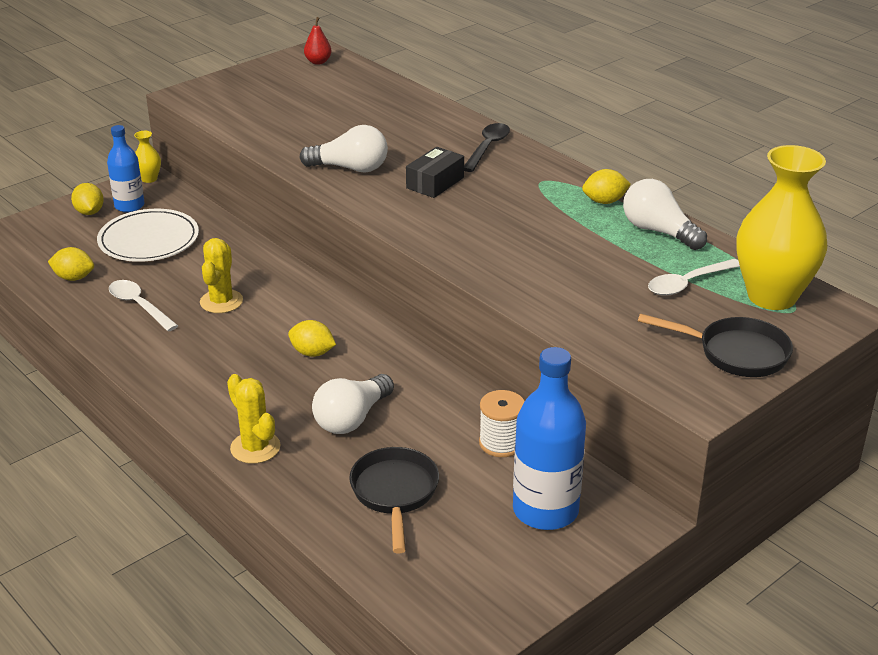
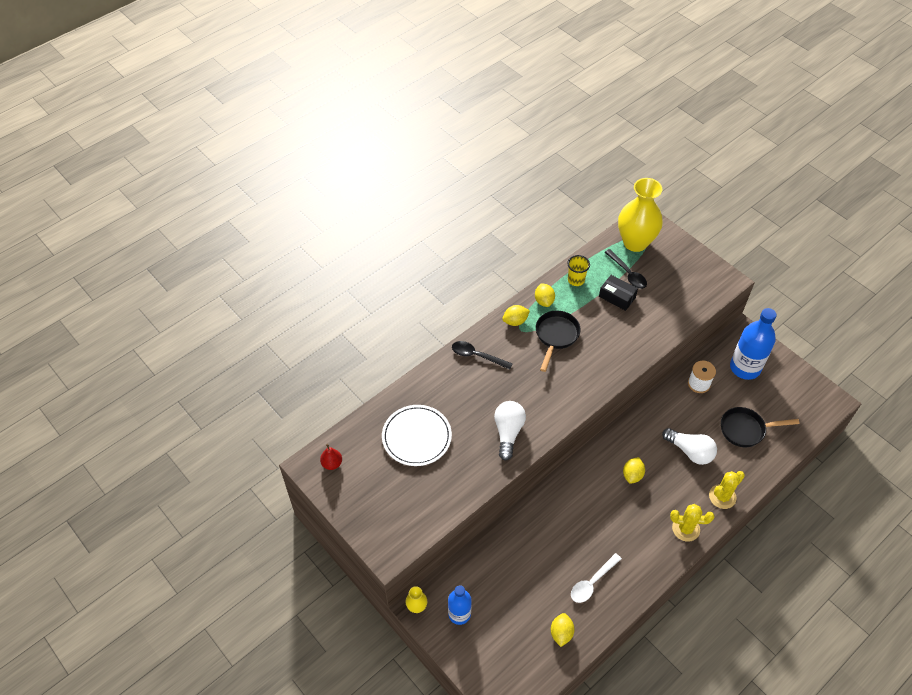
camera: 90 degrees left, 20 degrees up
yellow lemon [71,183,104,215] -> yellow lemon moved to [502,305,530,326]
white plate [97,209,199,262] -> white plate moved to [382,405,452,466]
yellow cactus [200,238,243,313] -> yellow cactus moved to [670,504,714,542]
black box [406,147,464,198] -> black box moved to [599,275,638,311]
white light bulb [623,179,707,250] -> yellow cup [567,255,590,286]
black pan [638,314,793,377] -> black pan moved to [536,310,581,372]
white spoon [648,259,740,296] -> black spoon [605,249,647,289]

